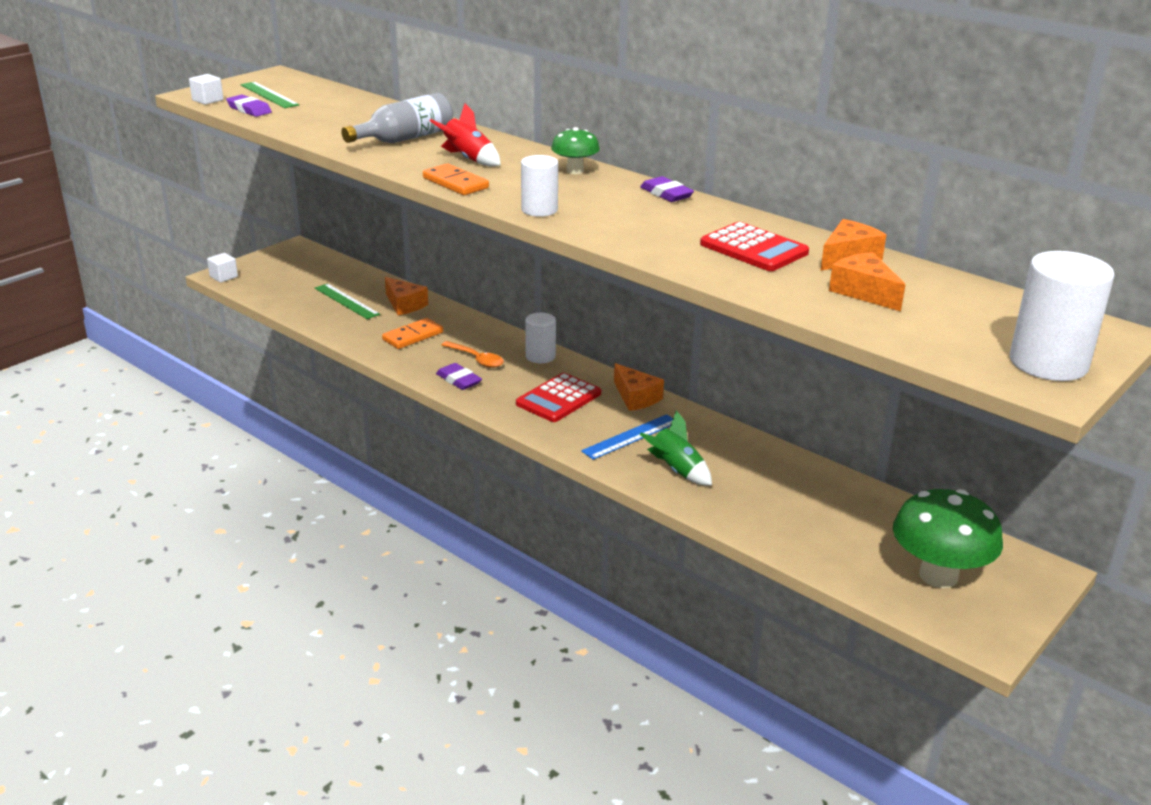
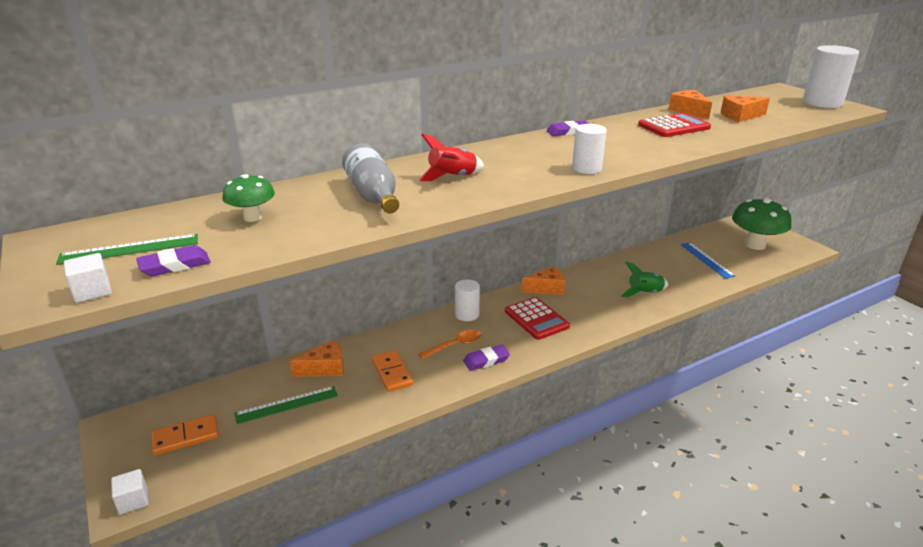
camera: 70 degrees left, 0 degrees up
orange domino [423,164,489,195] -> orange domino moved to [151,414,218,455]
green mushroom [551,127,600,174] -> green mushroom moved to [222,174,275,222]
blue ruler [581,414,673,460] -> blue ruler moved to [680,242,735,279]

